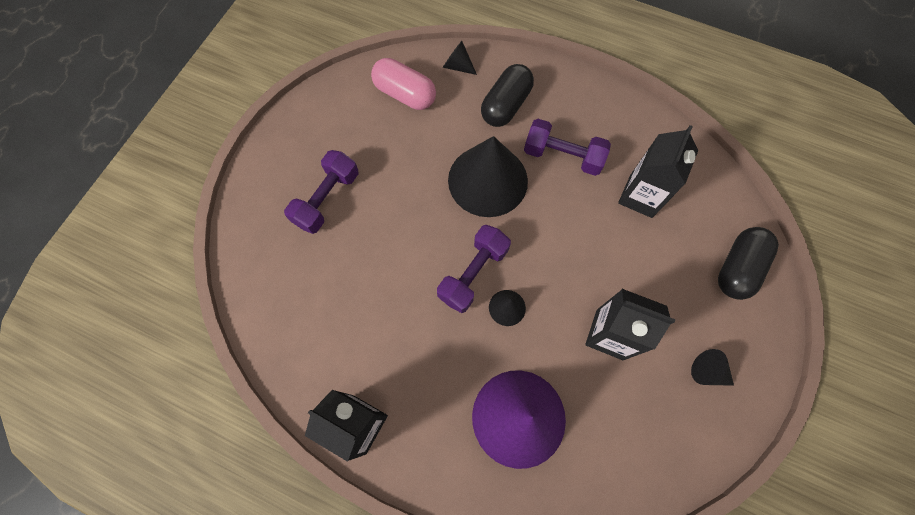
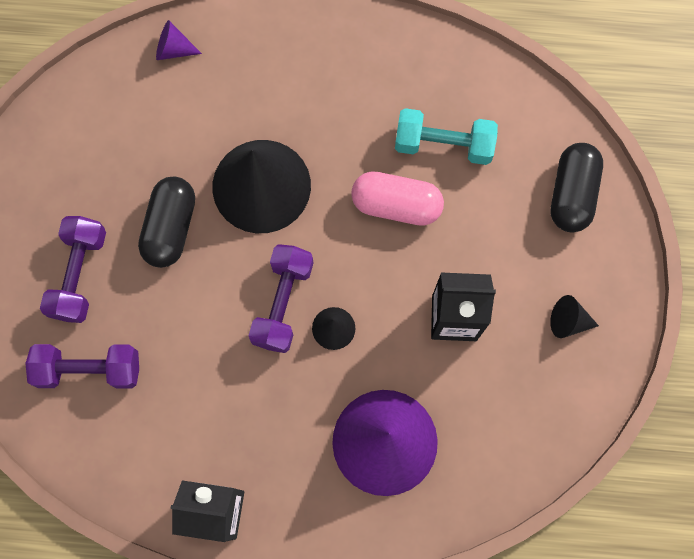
camera: 20 degrees left, 5 degrees up
pink capsule [371,58,436,110] -> pink capsule moved to [351,171,444,226]
black cone [443,41,477,75] -> purple cone [156,20,202,60]
black capsule [481,64,534,127] -> black capsule moved to [138,177,195,268]
purple dumbbell [524,119,611,176] -> purple dumbbell moved to [25,344,139,389]
black carton [618,125,698,218] -> turquoise dumbbell [395,108,498,165]

